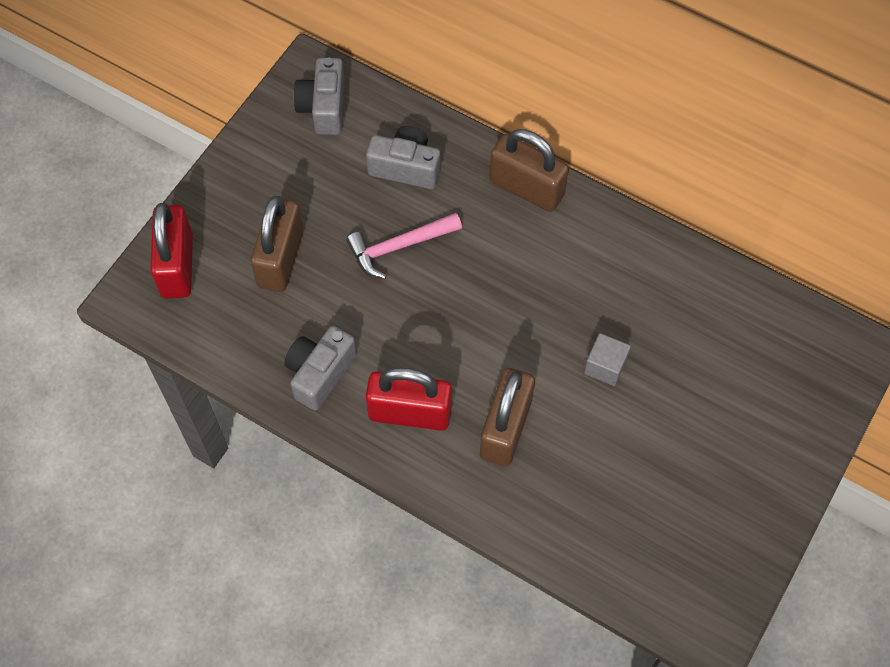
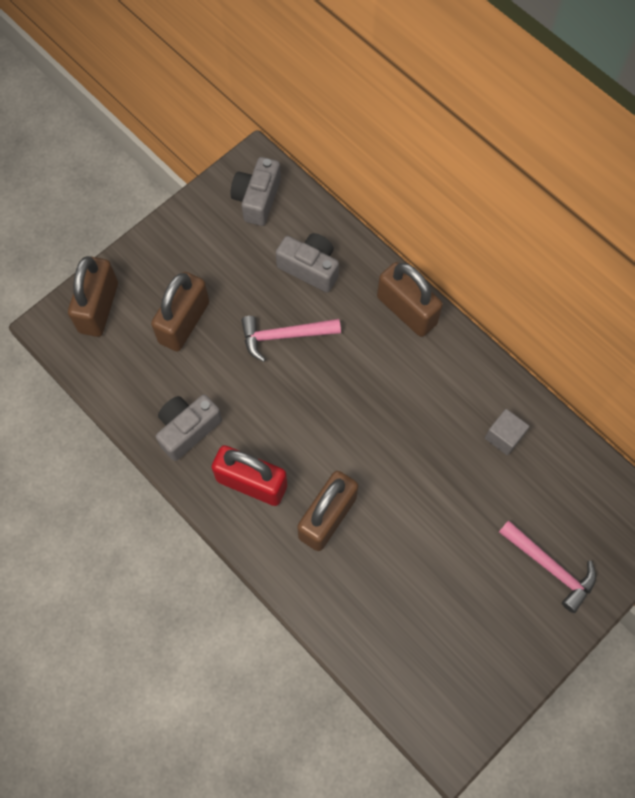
camera: 15 degrees right, 5 degrees up
red padlock [150,203,193,298] -> brown padlock [68,256,118,337]
grey cube [584,333,631,386] -> grey cube moved to [485,409,529,455]
none -> pink hammer [499,520,596,613]

